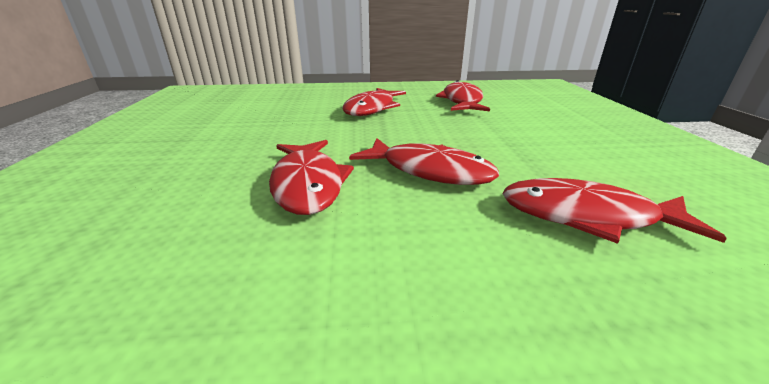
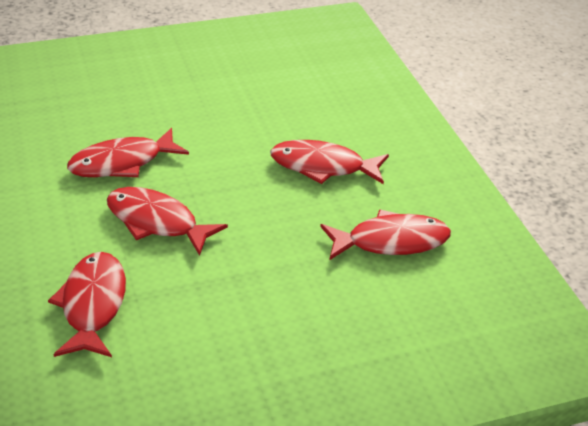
camera: 75 degrees right, 10 degrees up
red fish [349,138,499,185] -> red fish turned 105 degrees clockwise [107,187,228,256]

